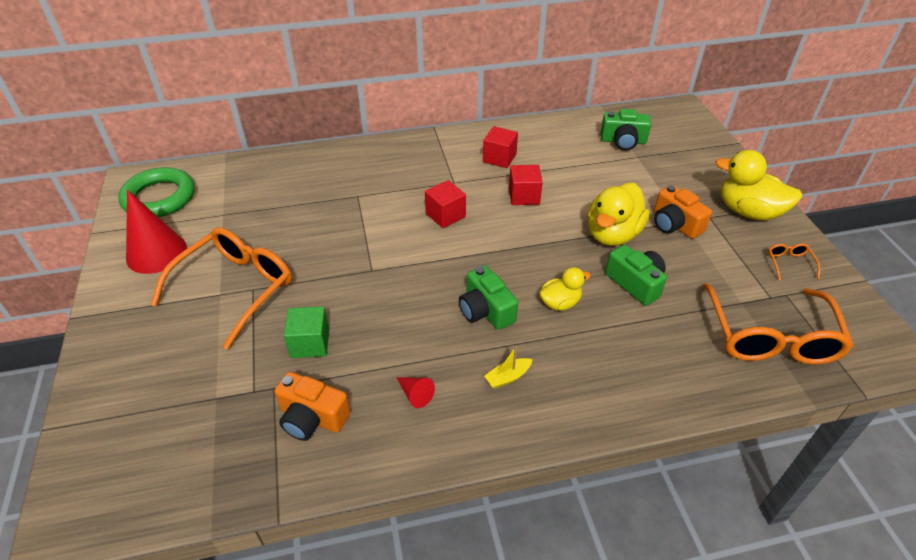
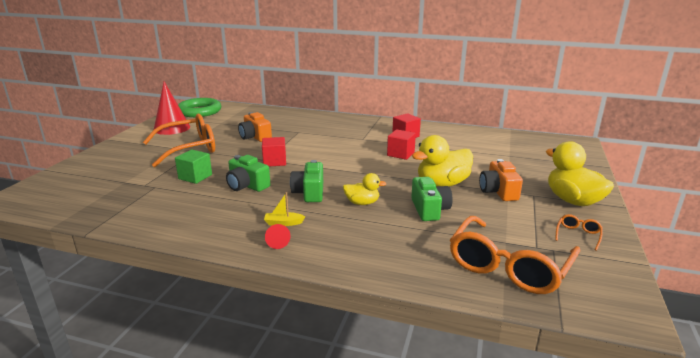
camera: 30 degrees right, 20 degrees down
orange camera [275,372,351,441] -> orange camera moved to [238,112,272,142]
red cone [396,377,435,408] -> red cone moved to [265,224,291,249]
red cube [425,180,466,228] -> red cube moved to [262,137,286,166]
green camera [601,109,651,151] -> green camera moved to [226,155,270,192]

